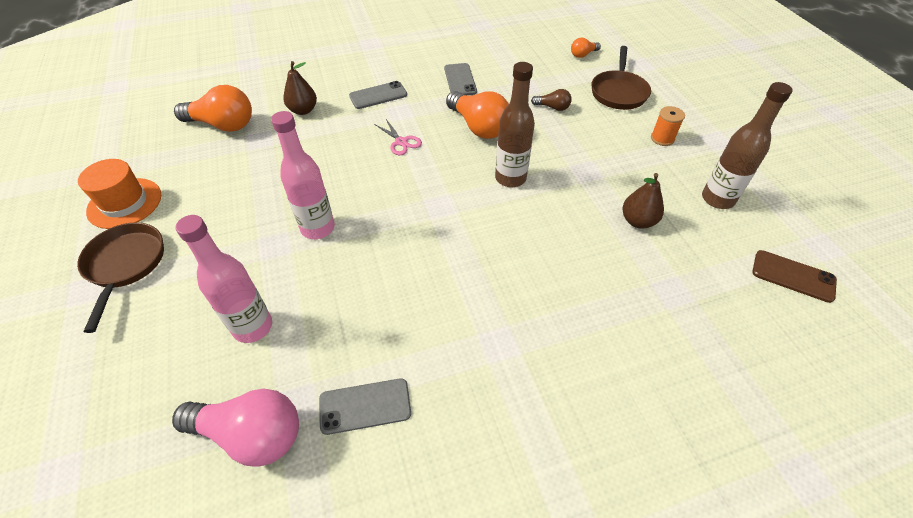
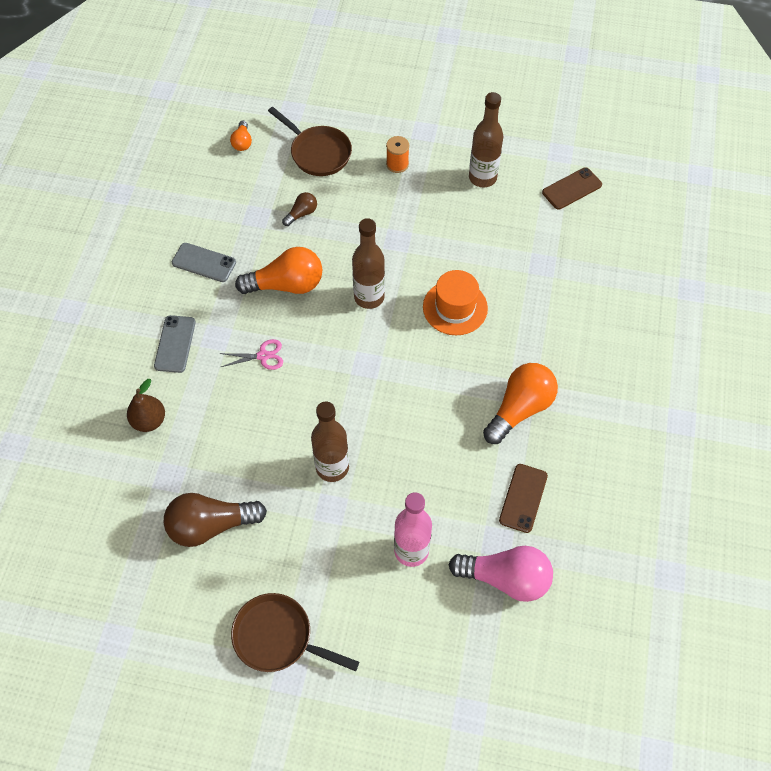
camera: 60 degrees left, 10 degrees up
orange hat [78,159,161,229] -> orange hat moved to [423,270,488,335]
pink light bulb [172,389,299,467] -> pink light bulb turned 60 degrees clockwise [448,546,553,602]
orange light bulb [174,85,252,132] -> orange light bulb moved to [483,363,558,444]
pink bottle [271,111,335,239] -> brown bottle [311,401,349,482]
grey phone [319,378,411,435] -> brown phone [499,464,548,533]
brown pear [623,173,664,229] -> none
none -> brown light bulb [164,493,267,547]

